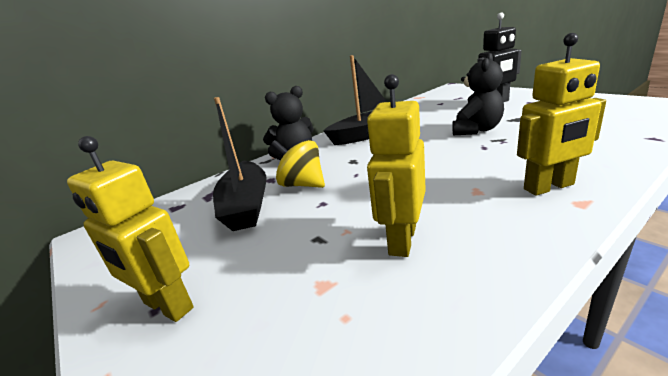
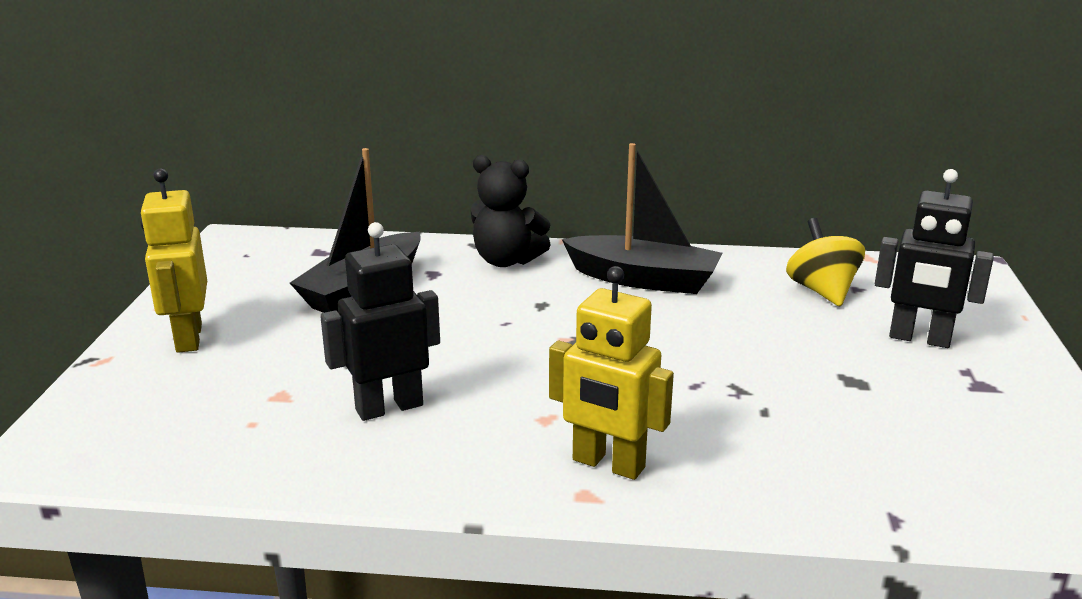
camera: 40 degrees right, 0 degrees up
yellow spinning top [271,140,325,188] -> yellow spinning top moved to [786,218,865,306]
yellow robot [367,74,426,257] -> black robot [320,222,440,421]
black teddy bear [452,53,504,135] -> none

